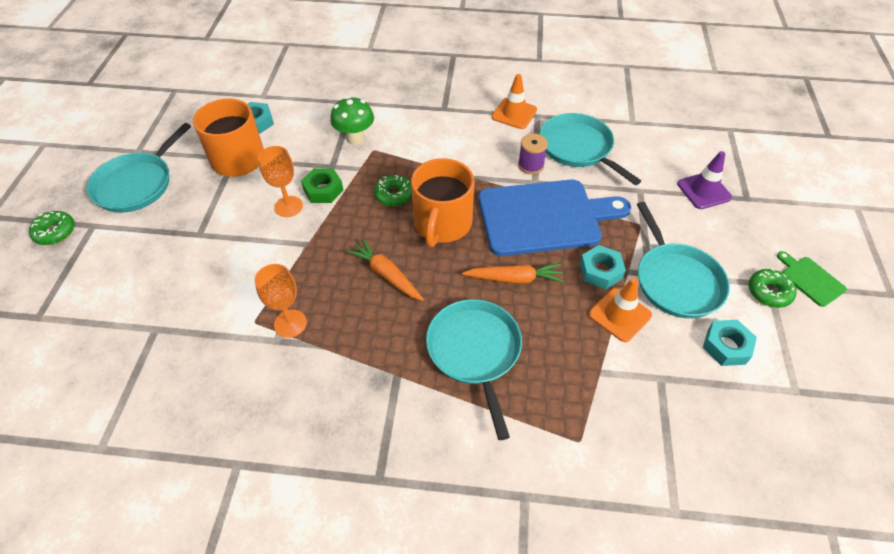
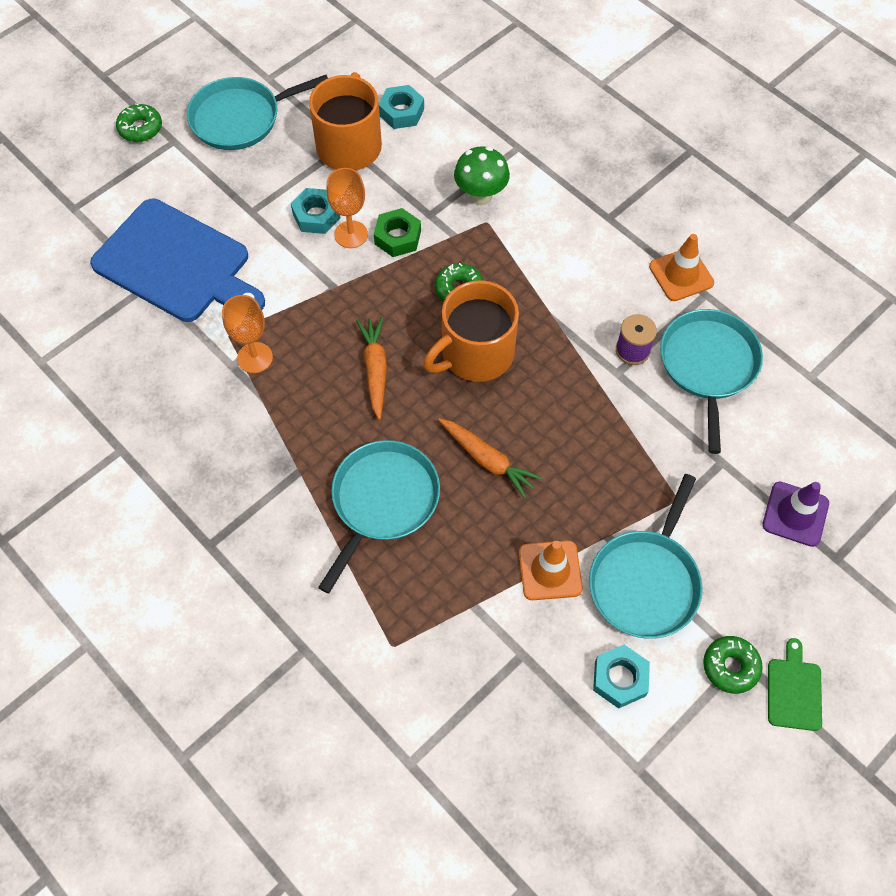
camera: 40 degrees right, 10 degrees up
blue cutting board [478,180,631,256] -> blue cutting board moved to [90,199,265,322]
turquoise nut [580,245,626,289] -> turquoise nut moved to [291,188,341,234]

